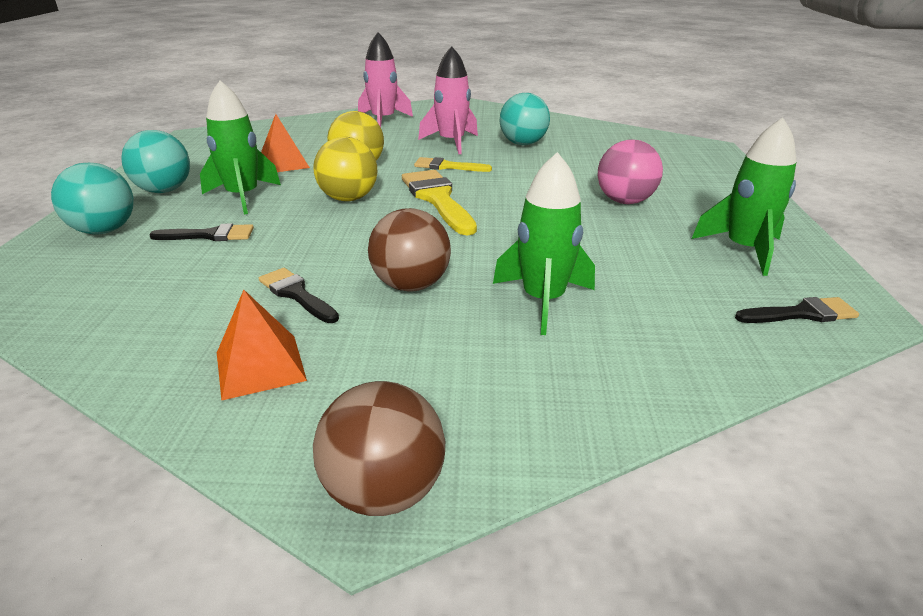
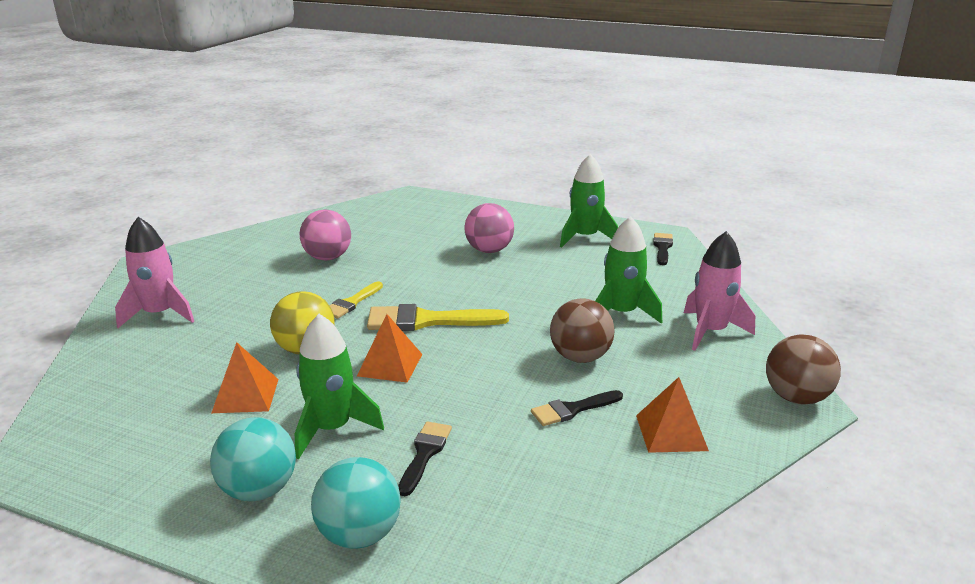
camera: 70 degrees left, 5 degrees down
yellow ball [313,137,377,201] -> orange pyramid [357,314,422,383]
pink rocket [418,46,478,154] -> pink rocket moved to [684,231,755,351]
turquoise ball [500,93,550,145] -> pink ball [299,210,351,260]

